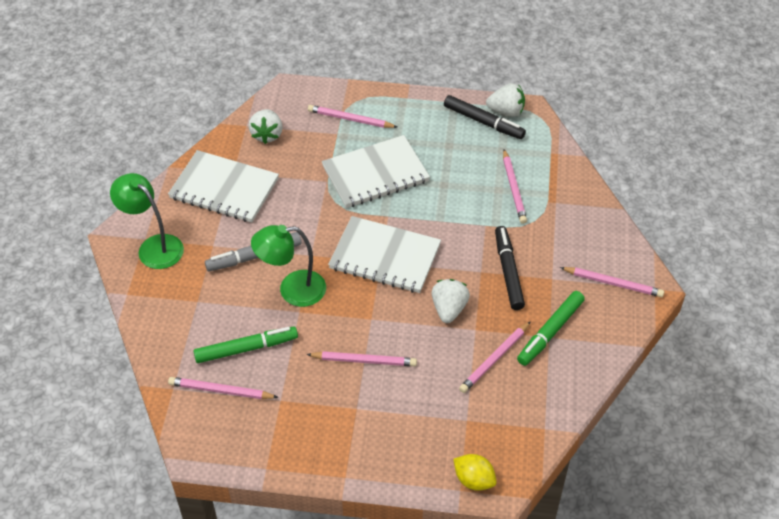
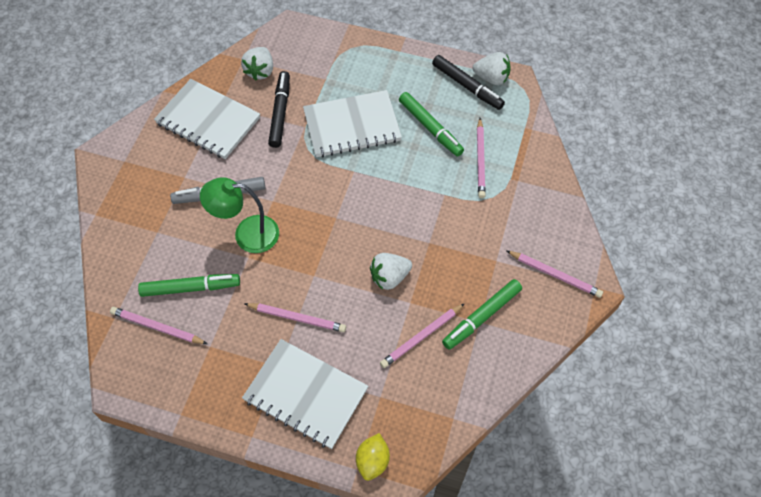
camera: 10 degrees right, 10 degrees up
green lamp [110,173,184,269] -> none
pink pencil [308,105,397,128] -> none
white notebook [328,216,441,293] -> white notebook moved to [242,339,368,449]
white strawberry [432,279,470,323] -> white strawberry turned 135 degrees counterclockwise [370,253,412,290]
yellow lemon [453,454,497,491] -> yellow lemon turned 60 degrees clockwise [356,433,390,481]
black marker [495,226,525,310] -> black marker moved to [268,71,290,148]
none -> green marker [399,92,464,157]

